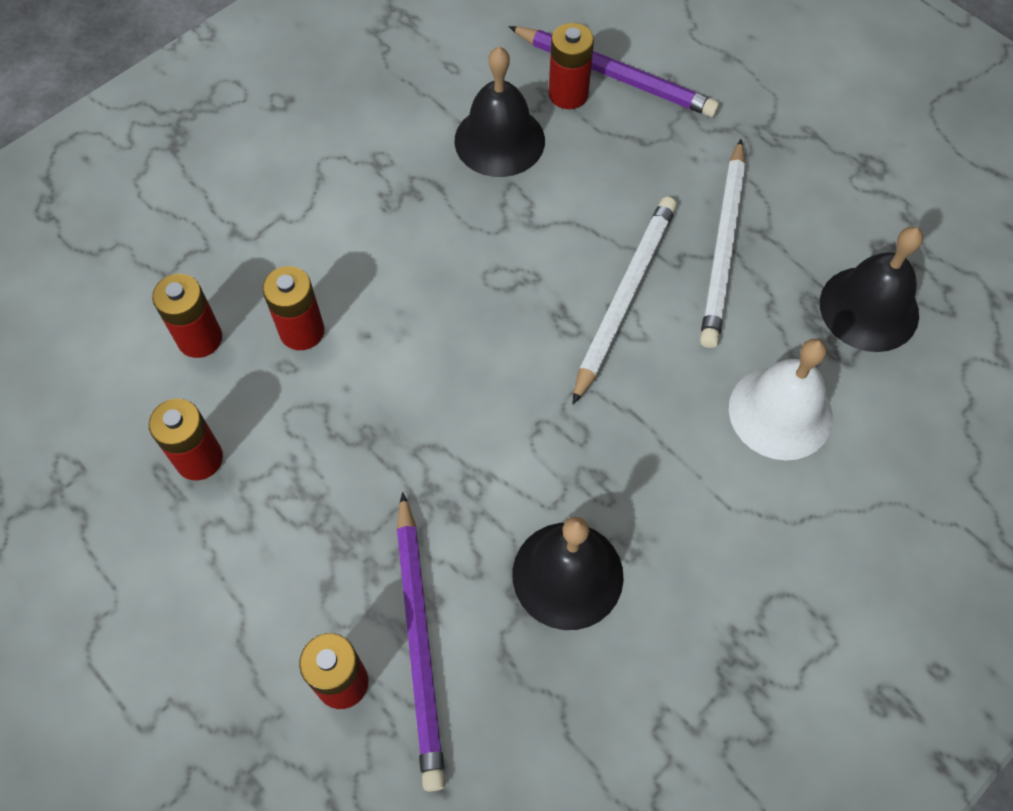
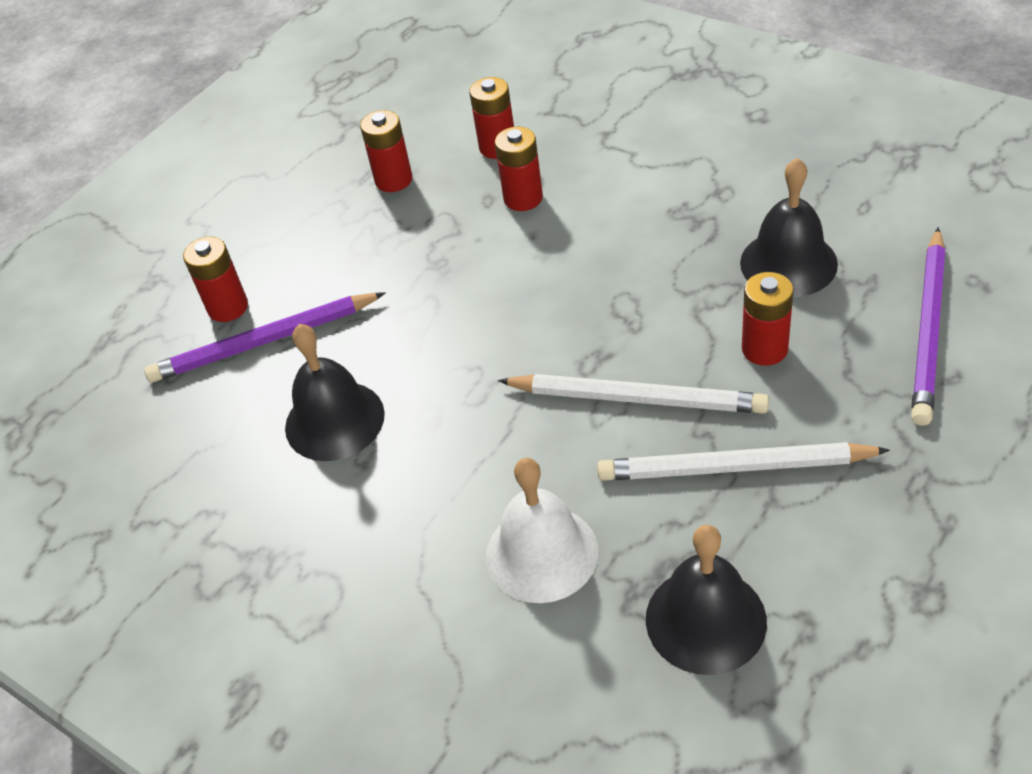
camera: 85 degrees right, 15 degrees down
red battery [549,23,594,109] -> red battery moved to [742,272,794,366]

